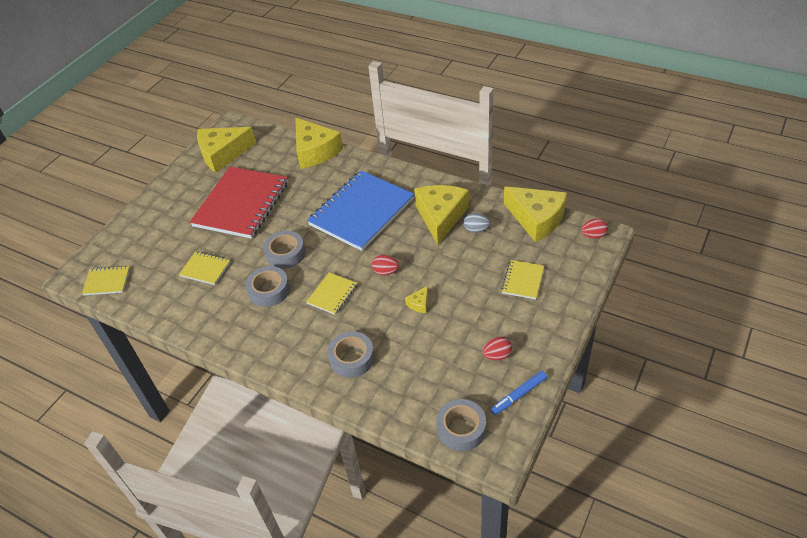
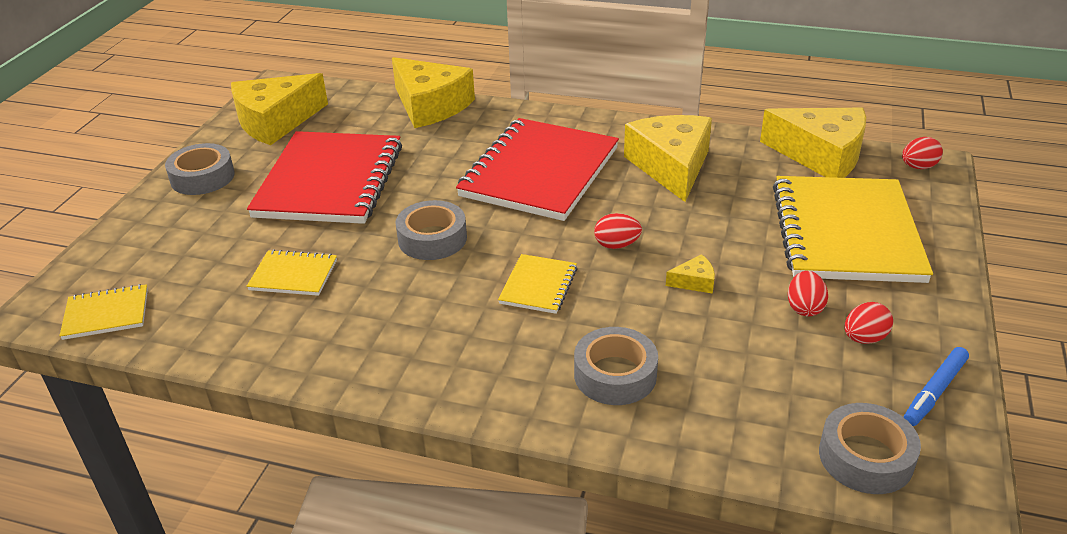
camera: 15 degrees left, 10 degrees down
grey tape [246,266,290,307] -> grey tape moved to [165,143,235,195]
blue notebook [307,171,414,251] -> red notebook [456,118,619,221]
yellow cheese [405,286,428,313] -> yellow cheese turned 120 degrees counterclockwise [666,254,715,294]
grey egg [464,213,490,233] -> none
yellow notebook [502,260,544,299] -> yellow notebook [773,176,933,283], size x2.23
none -> red egg [788,271,828,316]

